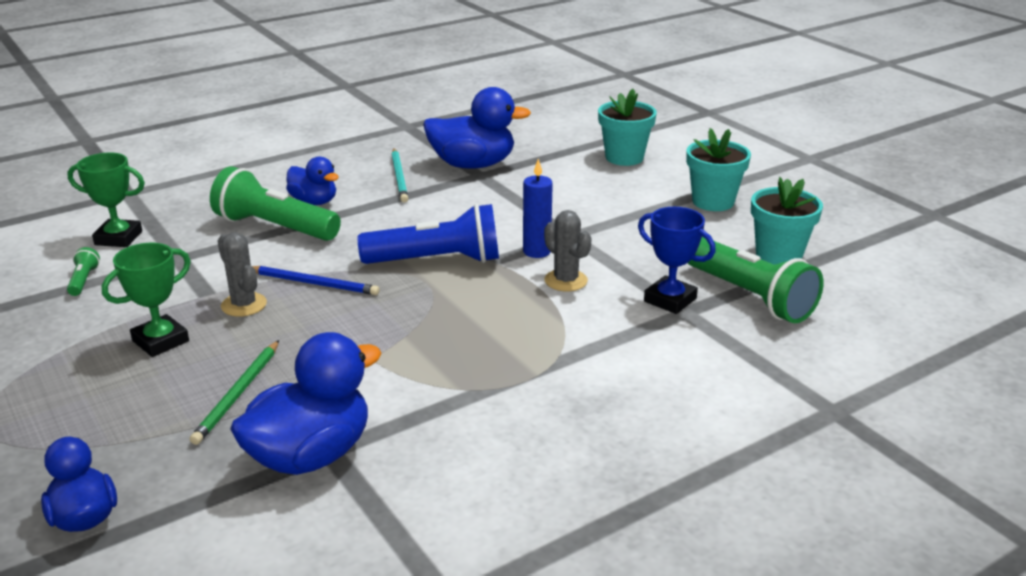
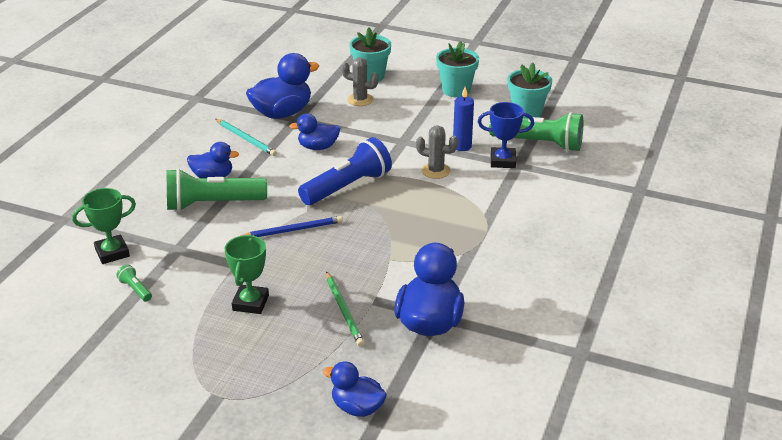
camera: 35 degrees left, 5 degrees up
grey cactus [218,232,267,317] -> grey cactus moved to [341,57,379,106]
blue candle [523,159,553,258] -> blue candle moved to [453,87,474,151]
none -> blue duck [289,113,340,150]

